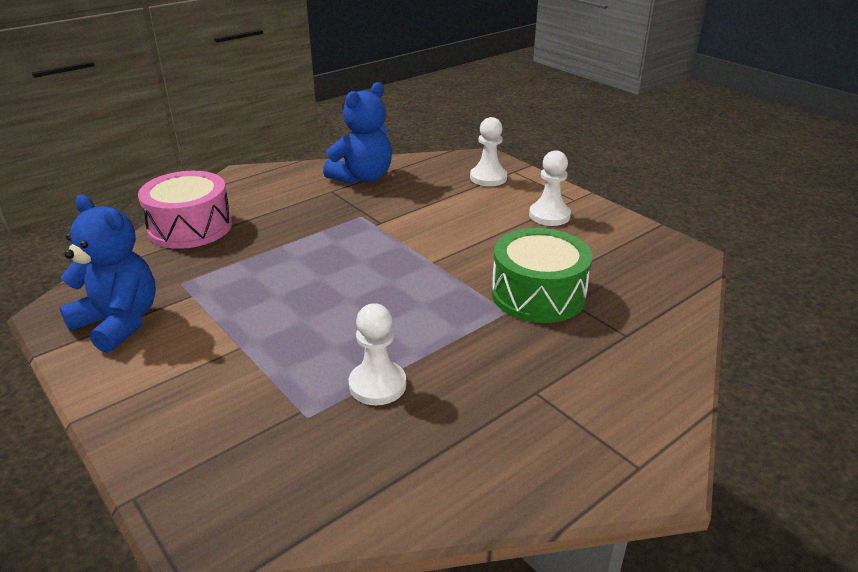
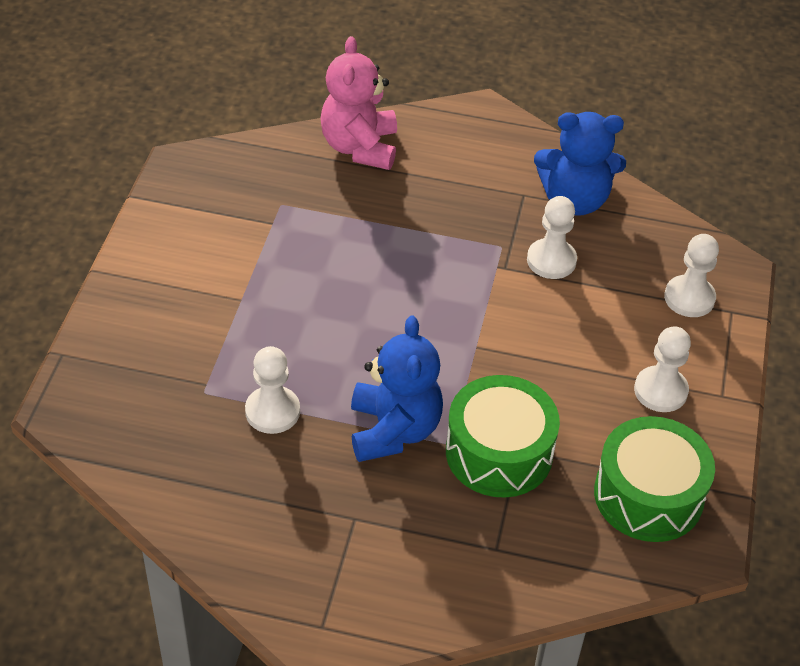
camera: 50 degrees right, 15 degrees up
blue teddy bear [59,194,156,353] -> blue teddy bear moved to [351,315,443,462]
pink drum [138,171,232,249] -> pink teddy bear [320,36,397,170]
none -> white pawn [527,196,577,279]
none -> green drum [594,416,715,542]

